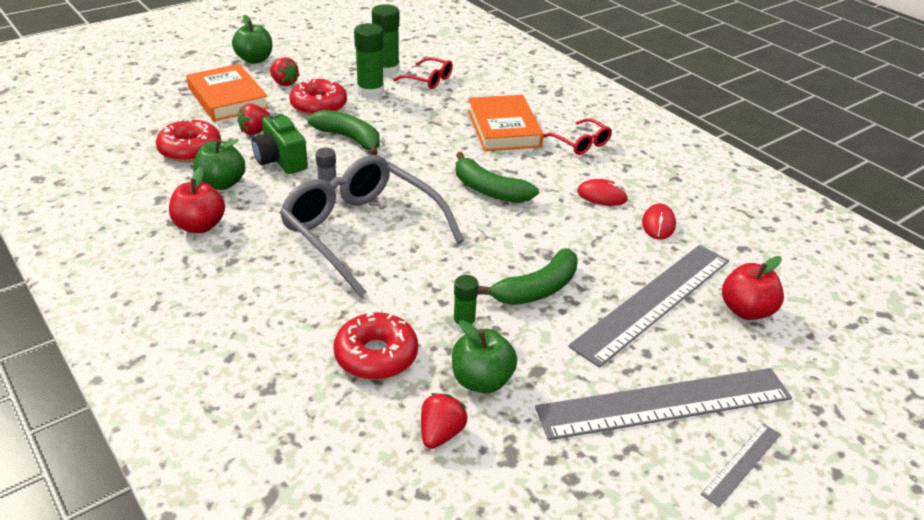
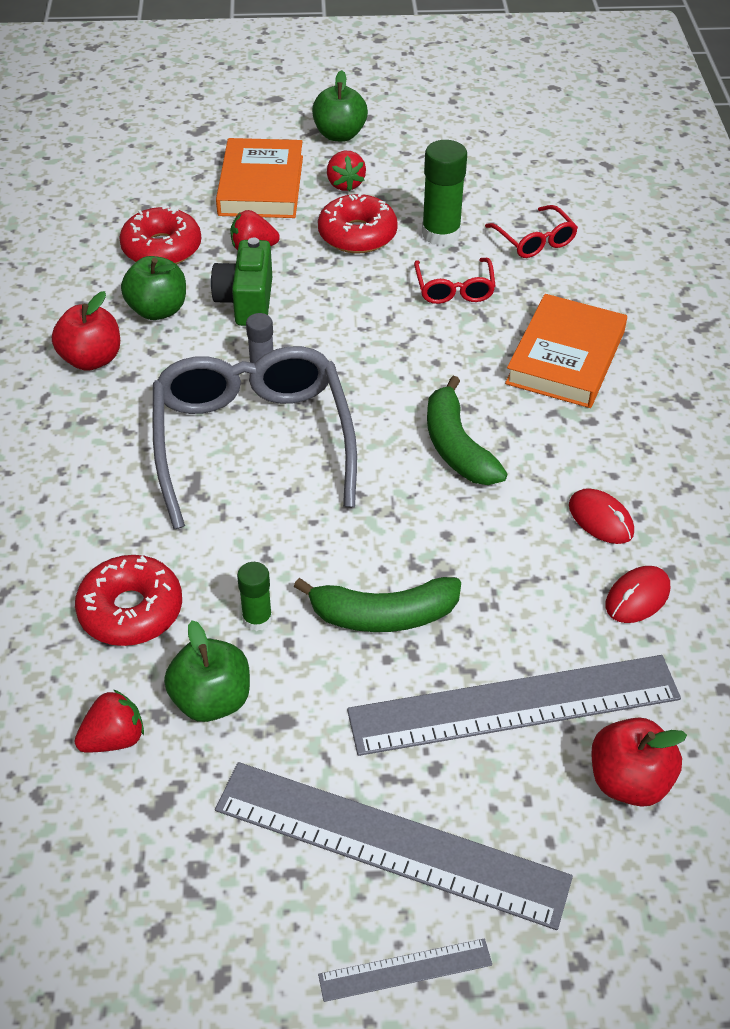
camera: 35 degrees right, 10 degrees up
green banana [308,110,380,155] -> none
green glue stick [372,4,400,76] -> none
red glasses [543,118,612,155] -> red glasses moved to [414,258,496,304]

